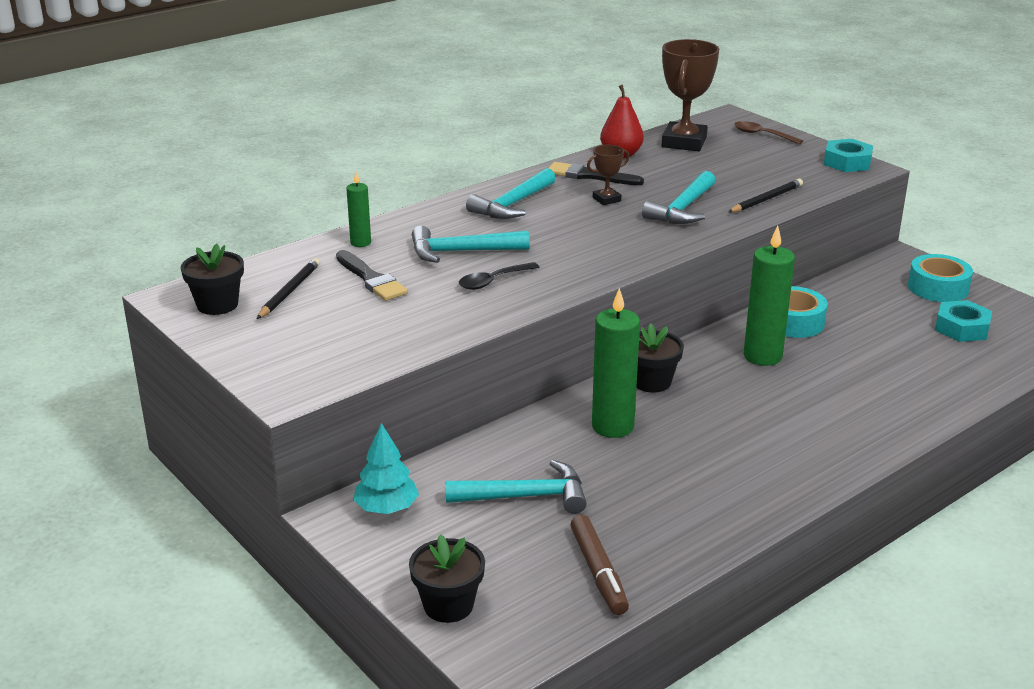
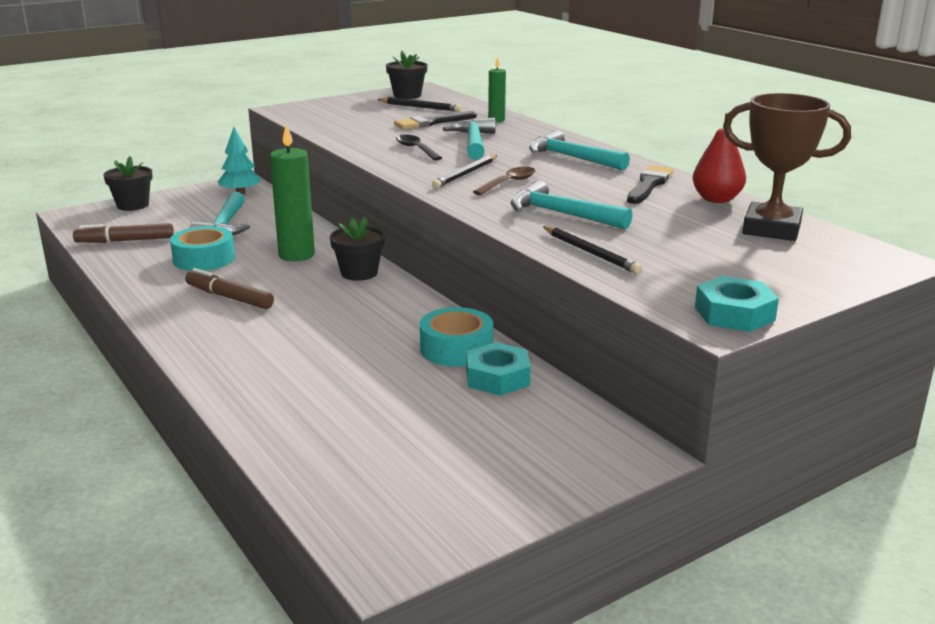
camera: 95 degrees right, 5 degrees down
brown trophy [587,145,629,205] -> none
brown spoon [734,121,803,144] -> brown spoon moved to [473,167,535,195]
green candle [743,226,795,366] -> none
turquoise tape [908,254,973,302] -> turquoise tape moved to [170,226,235,271]
turquoise nut [935,300,992,342] -> turquoise nut moved to [466,342,531,396]
none -> brown marker [185,268,274,309]
none -> black pencil [432,155,497,188]

